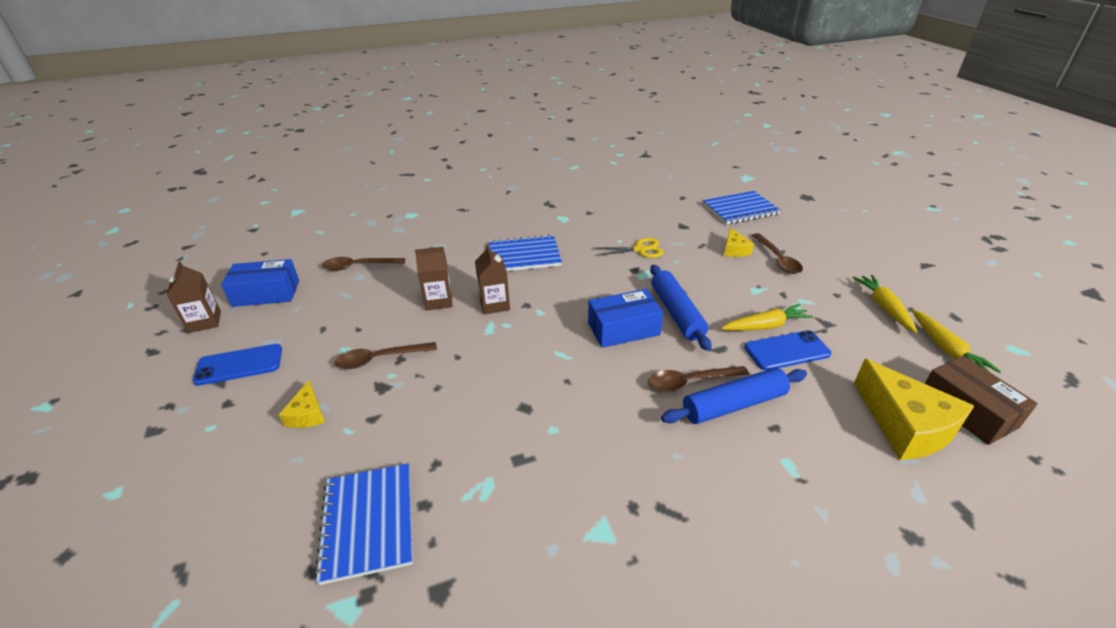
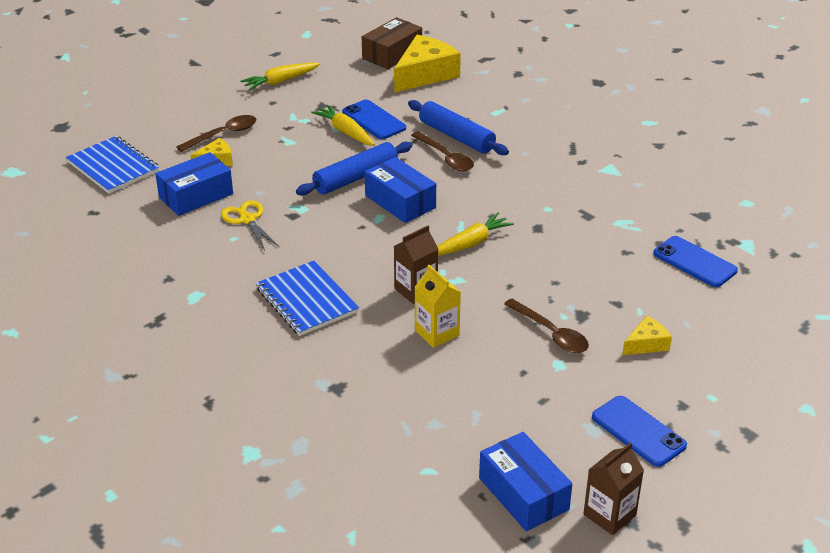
camera: 115 degrees left, 0 degrees up
blue notebook [314,463,413,585] -> blue phone [653,236,738,287]
brown spoon [322,257,405,271] -> none
brown carton [415,247,453,311] -> yellow carton [415,265,461,348]
yellow carrot [912,310,1001,373] -> yellow carrot moved to [437,213,514,256]
none -> blue box [155,152,233,216]

